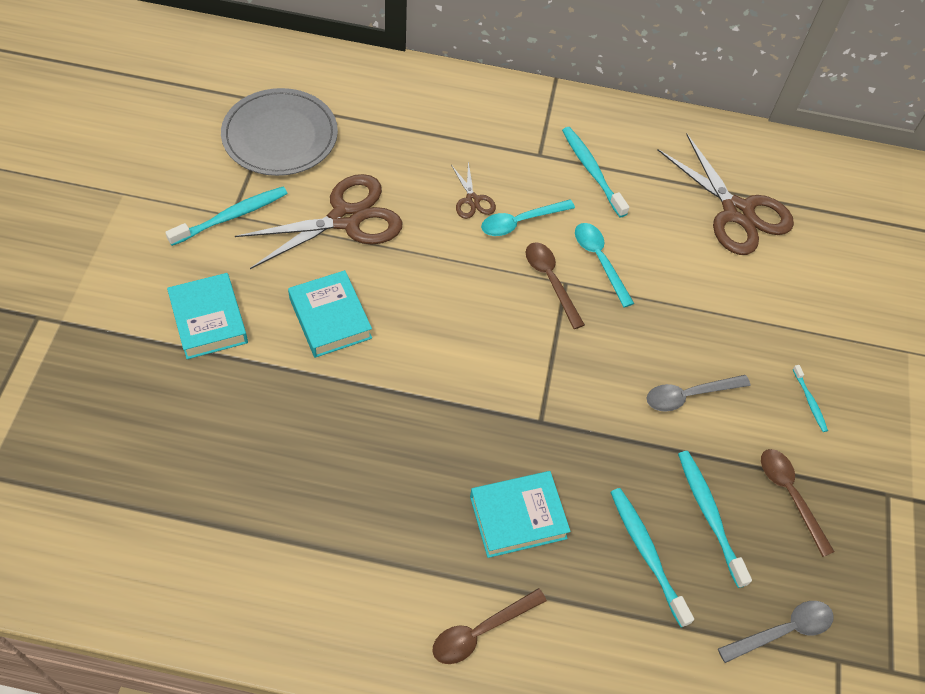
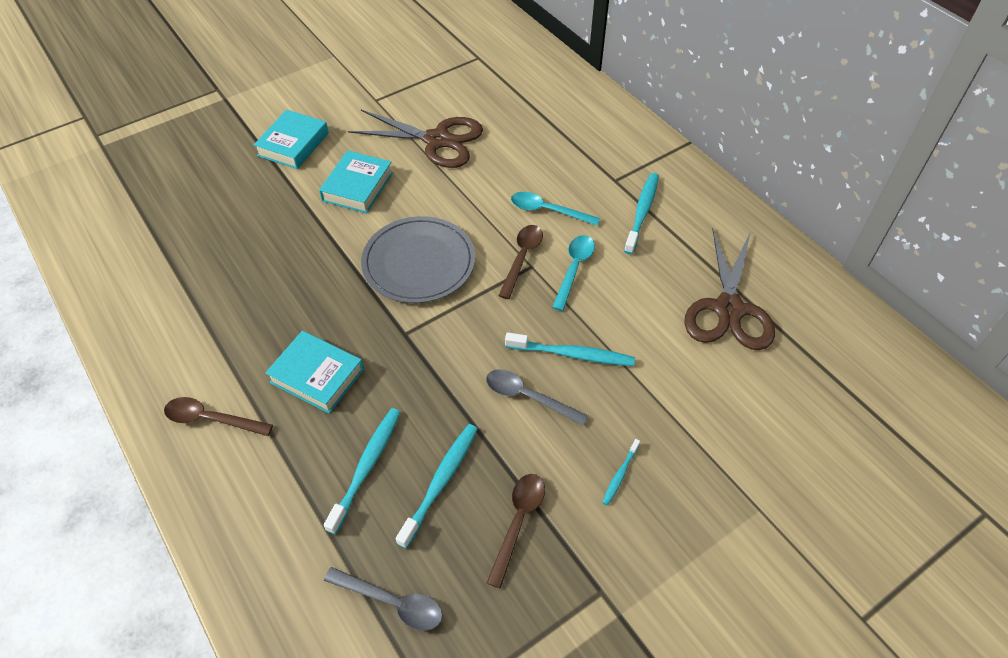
camera: 50 degrees right, 5 degrees down
turquoise toothbrush [165,187,288,246] -> turquoise toothbrush moved to [505,332,635,366]
grey plate [221,88,338,176] -> grey plate moved to [361,216,475,303]
brown scissors [451,162,496,219] -> none

